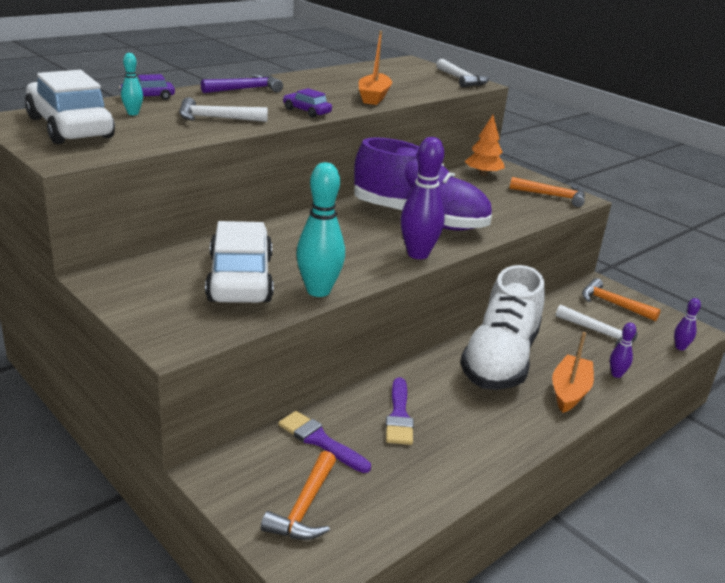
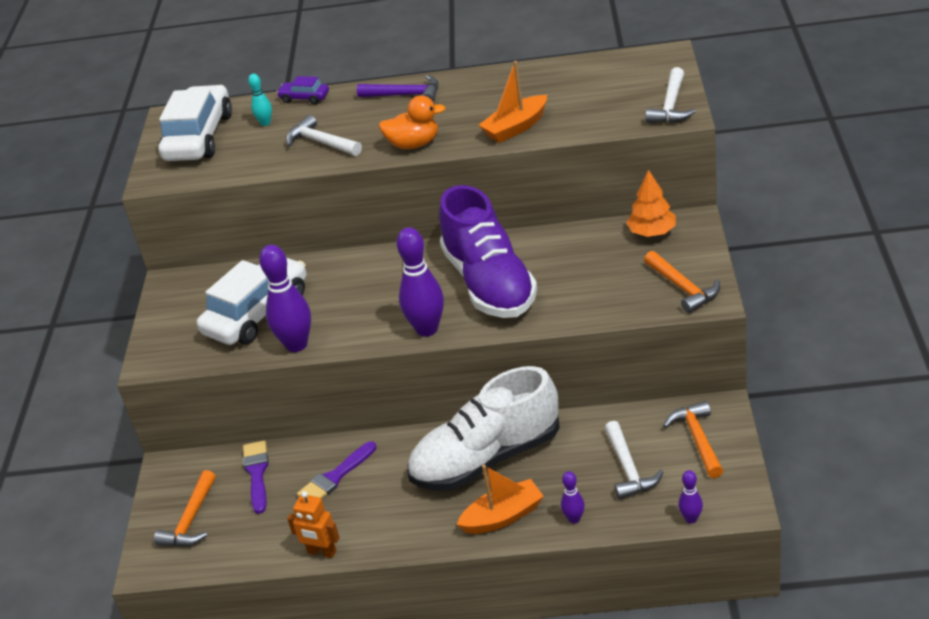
camera: 50 degrees right, 10 degrees up
orange hammer [261,451,336,540] -> orange hammer turned 45 degrees counterclockwise [154,470,216,547]
purple car [283,88,332,118] -> orange duck [379,95,446,149]
turquoise bowling pin [296,162,345,297] -> purple bowling pin [259,245,311,352]
none -> orange robot [287,491,340,558]

